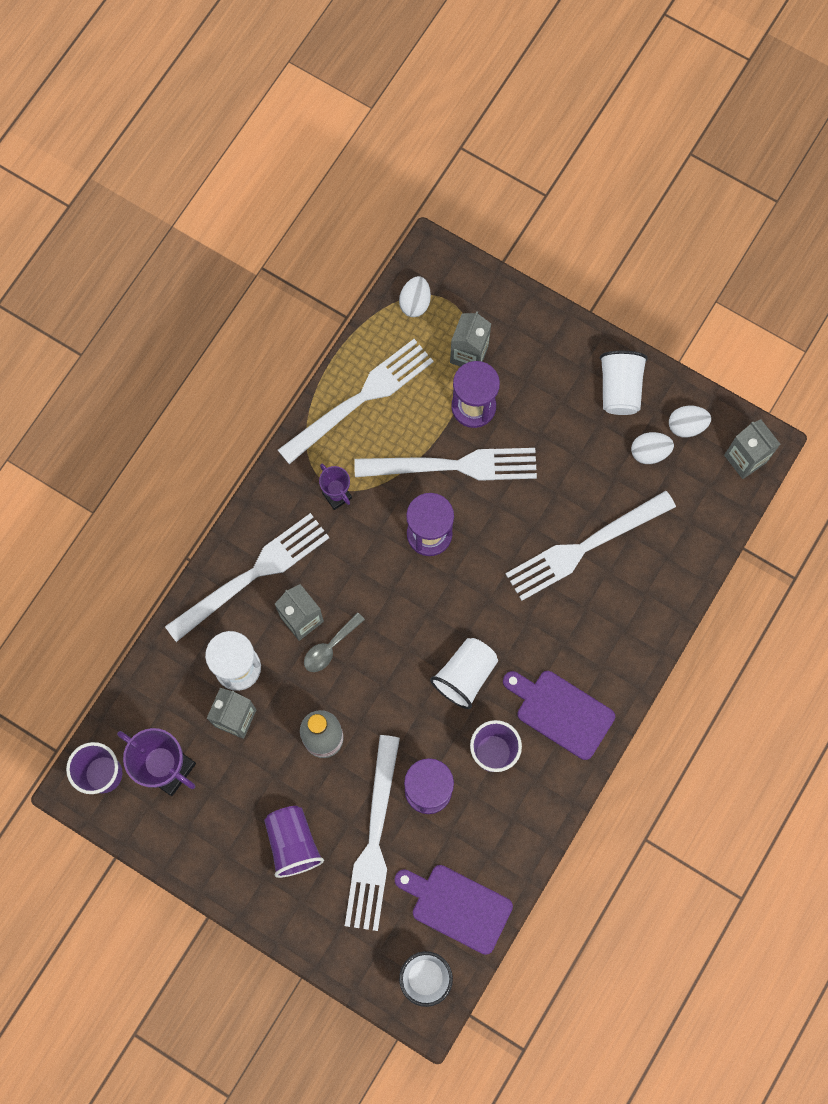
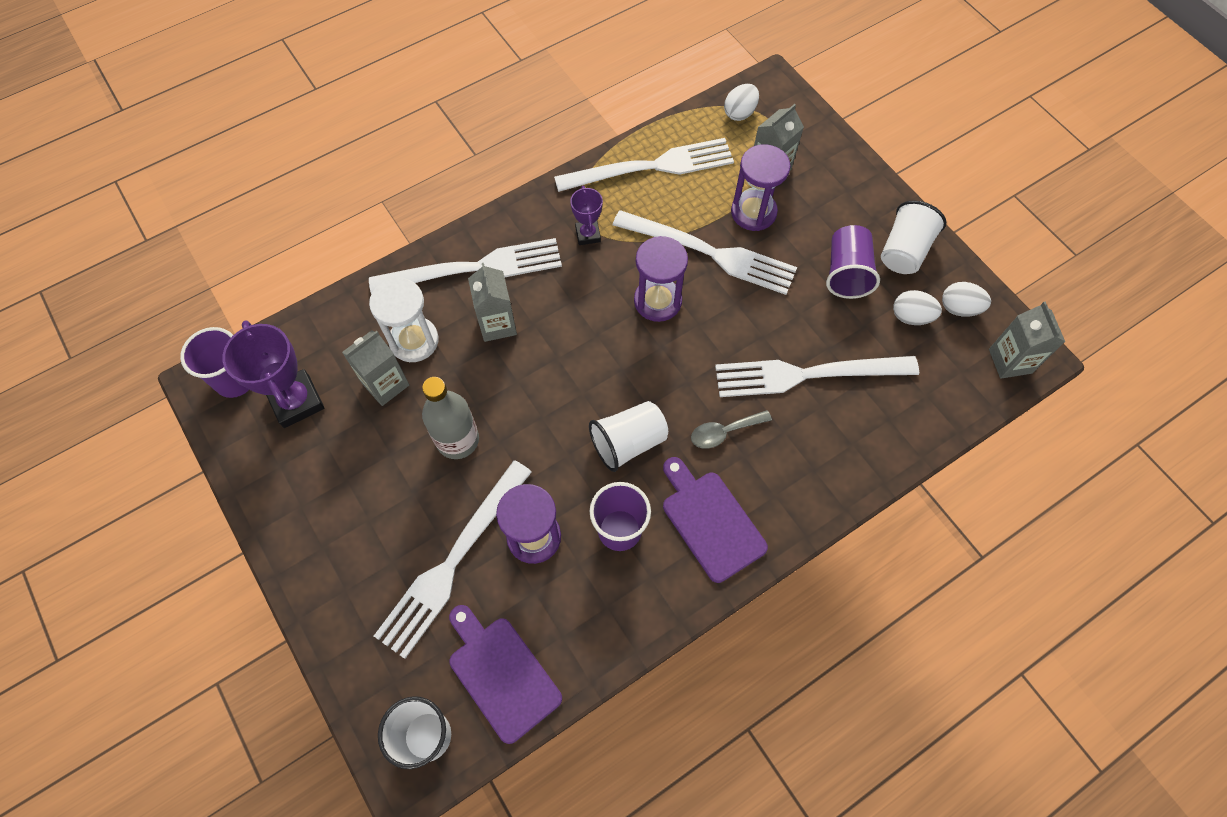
camera: 25 degrees right, 10 degrees down
purple cup [264,806,324,878] -> purple cup moved to [826,225,880,299]
grey spoon [304,612,365,672] -> grey spoon moved to [691,410,772,449]

